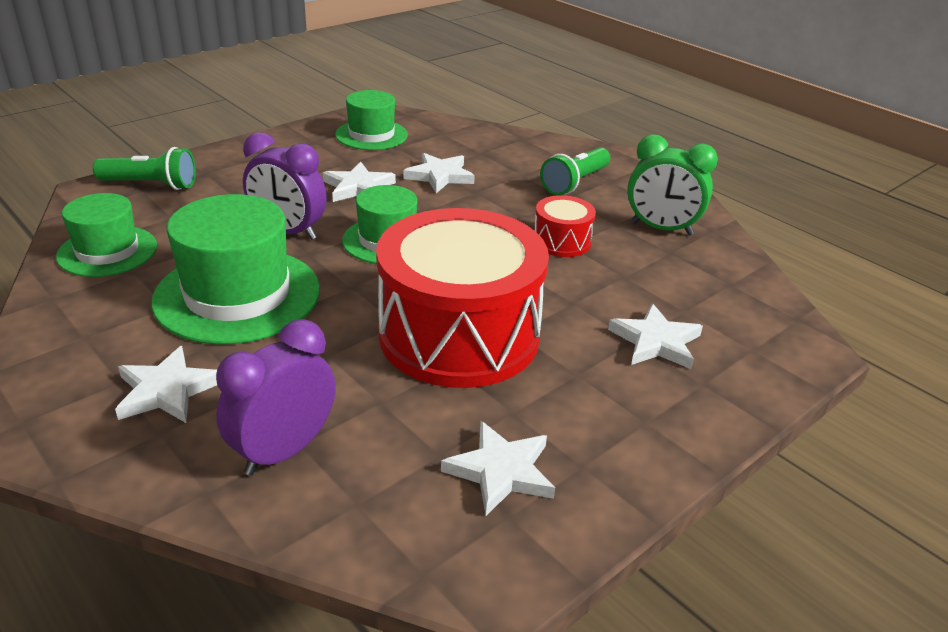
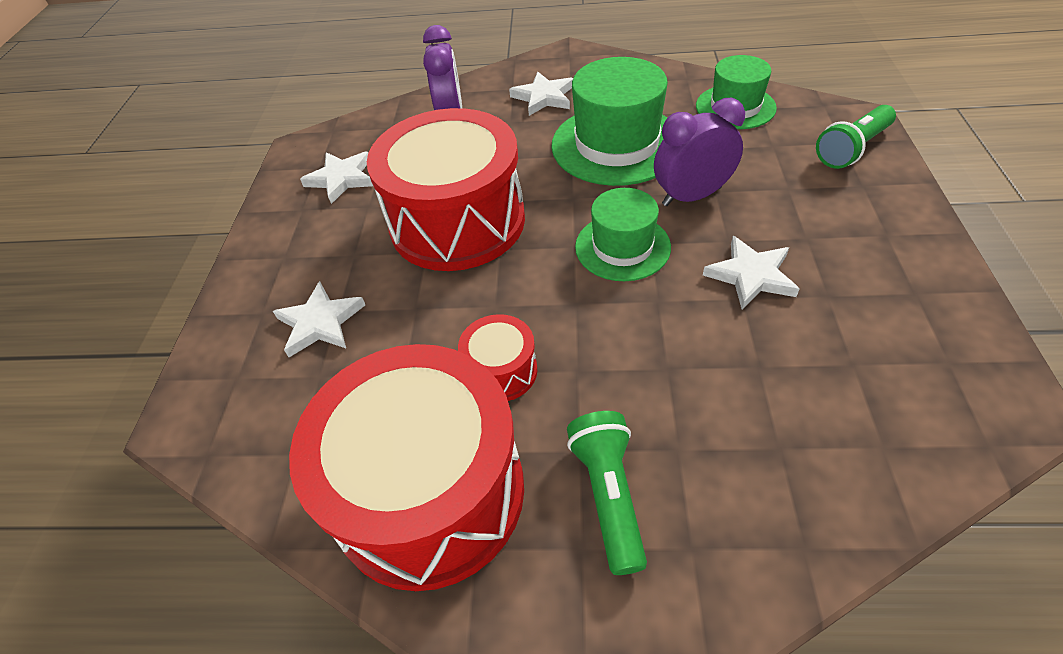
camera: 140 degrees right, 15 degrees up
green hat [335,90,408,150] -> none
white star [403,153,475,193] -> none
green clock [627,134,718,235] -> red drum [289,344,524,591]

